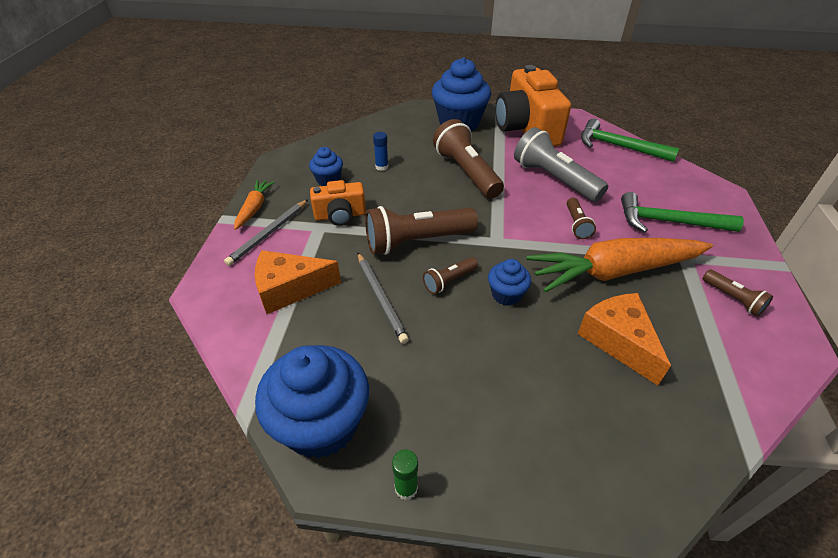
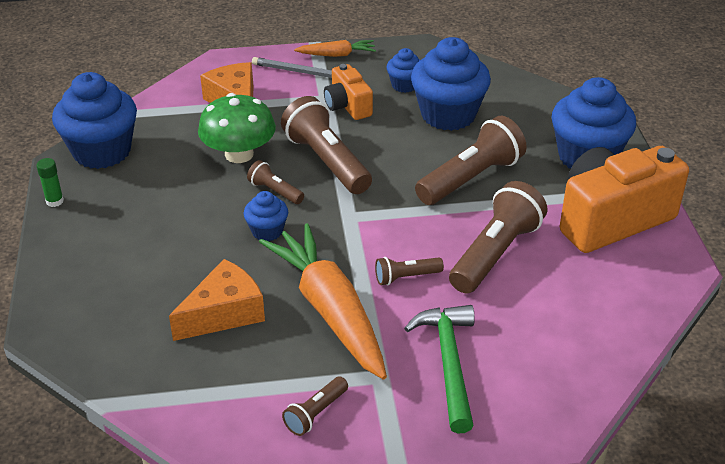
camera: 75 degrees right, 5 degrees down
grey pencil [358,253,409,344] -> green mushroom [198,93,276,163]
blue glue stick [373,132,388,171] -> blue cupcake [411,37,491,131]
grey flashlight [514,127,608,202] -> brown flashlight [449,181,548,293]
green hammer [581,119,679,162] -> none

